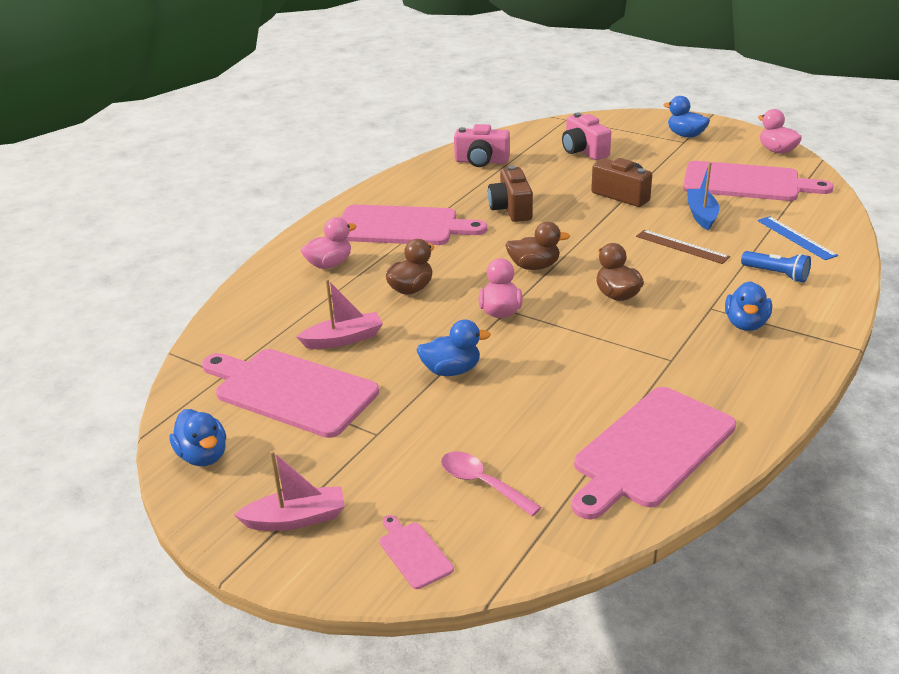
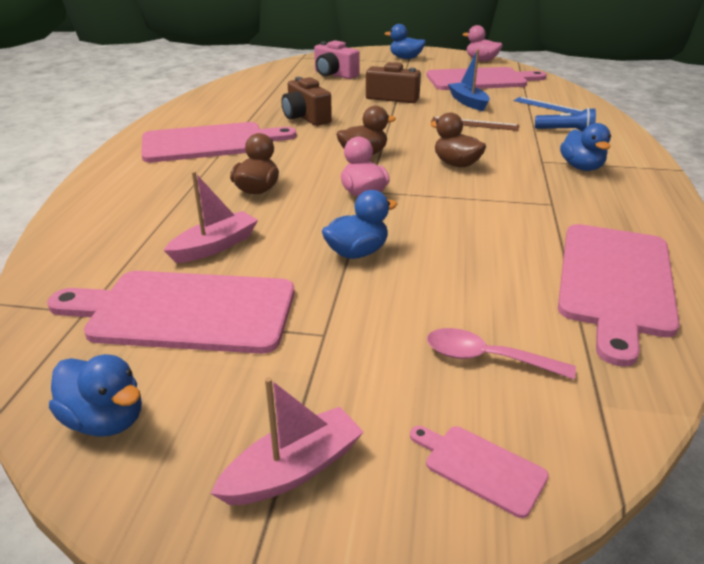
camera: 25 degrees left, 0 degrees up
pink duck [301,217,357,269] -> none
pink camera [454,124,510,167] -> none

